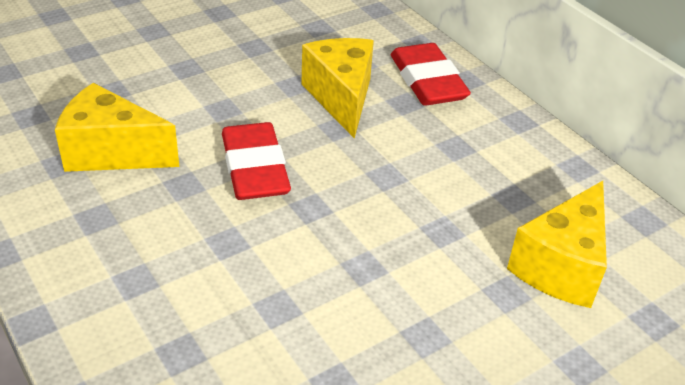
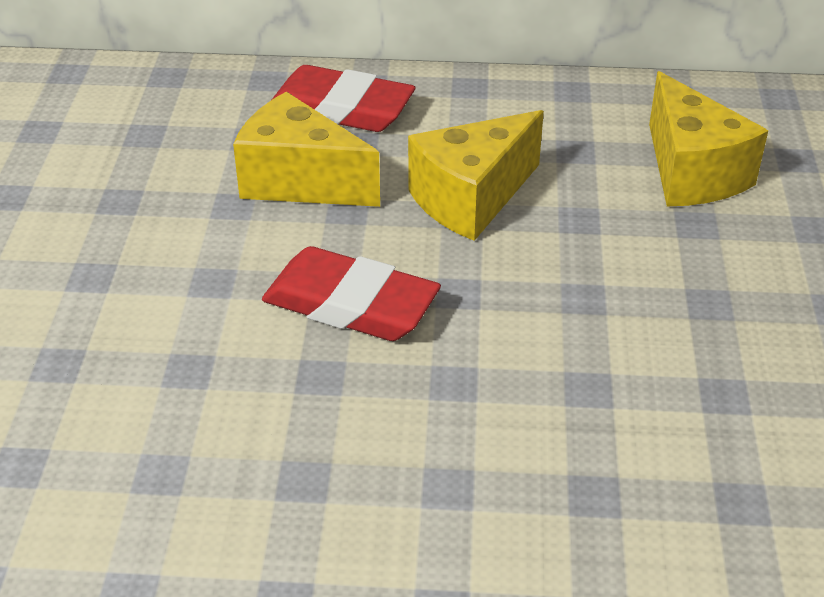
camera: 50 degrees left, 0 degrees up
yellow cheese [55,83,179,172] -> yellow cheese moved to [408,110,544,241]

